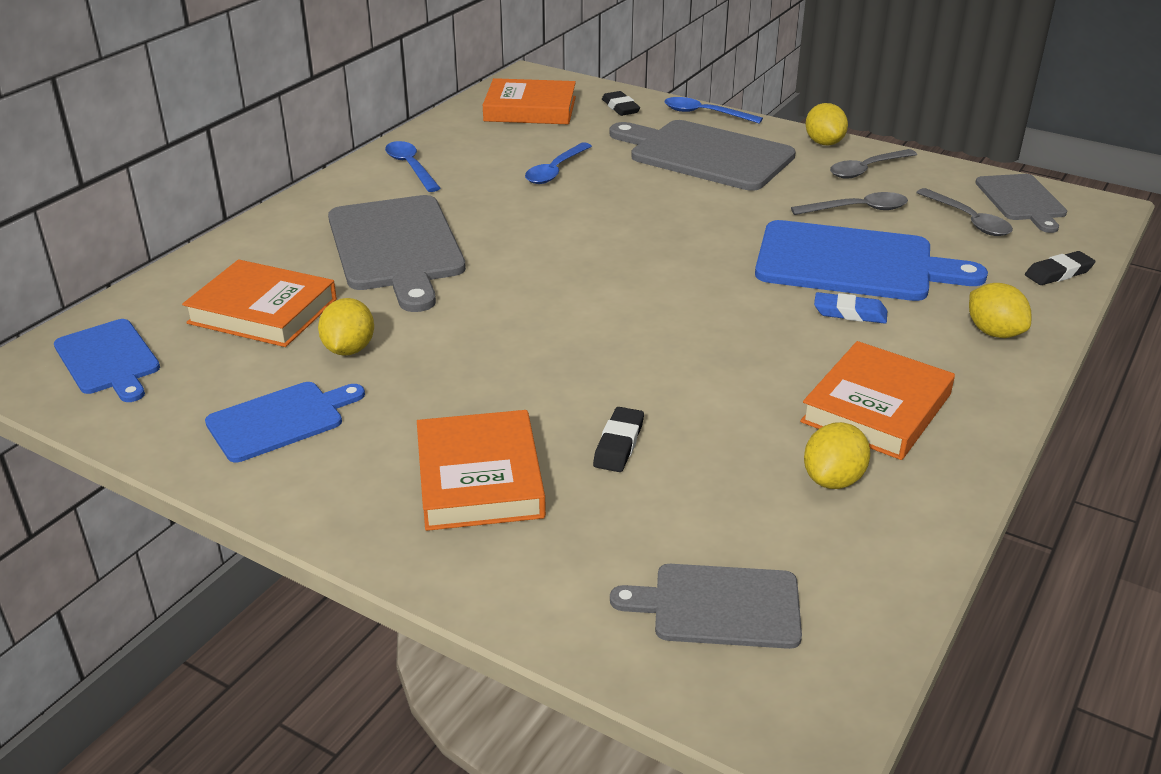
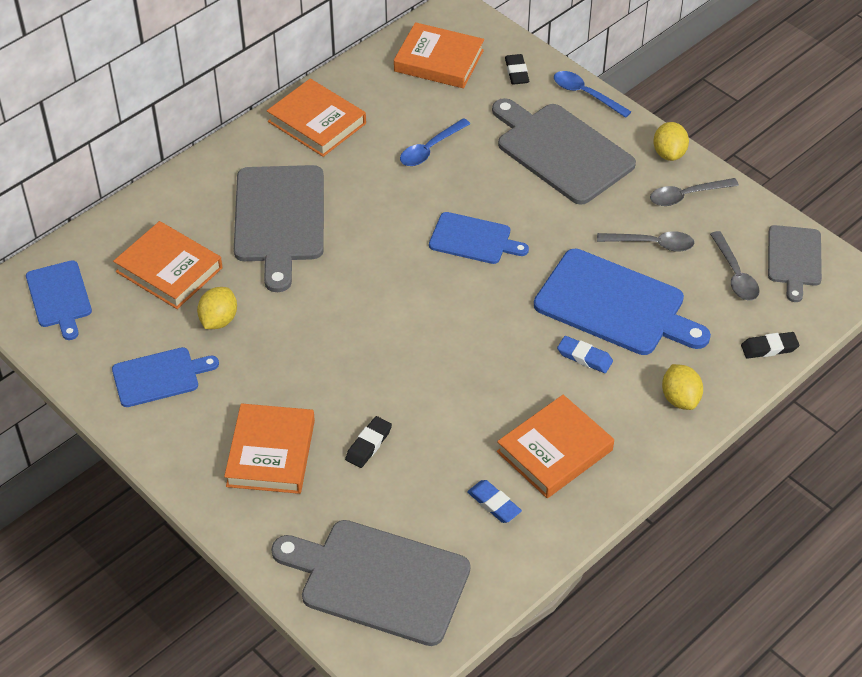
camera: 15 degrees right, 15 degrees up
blue spoon [385,141,441,192] -> orange book [267,79,366,157]
grey cutting board [610,564,802,649] -> grey cutting board [271,520,471,646], size x1.72
yellow lemon [804,422,870,489] -> blue eraser [467,480,522,523]
none -> blue cutting board [429,212,529,264]

